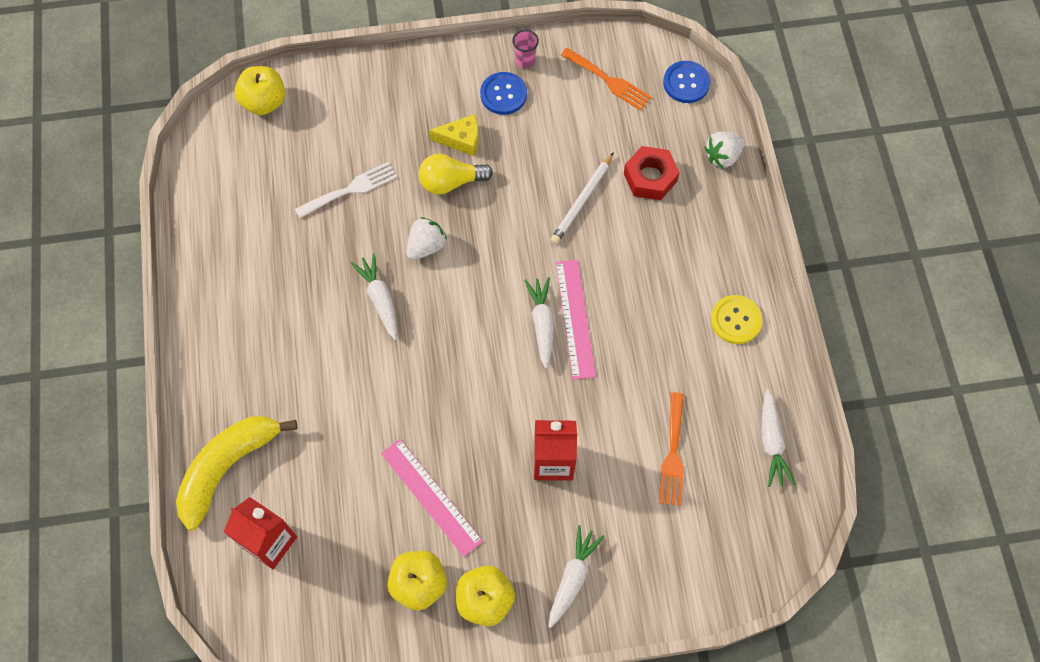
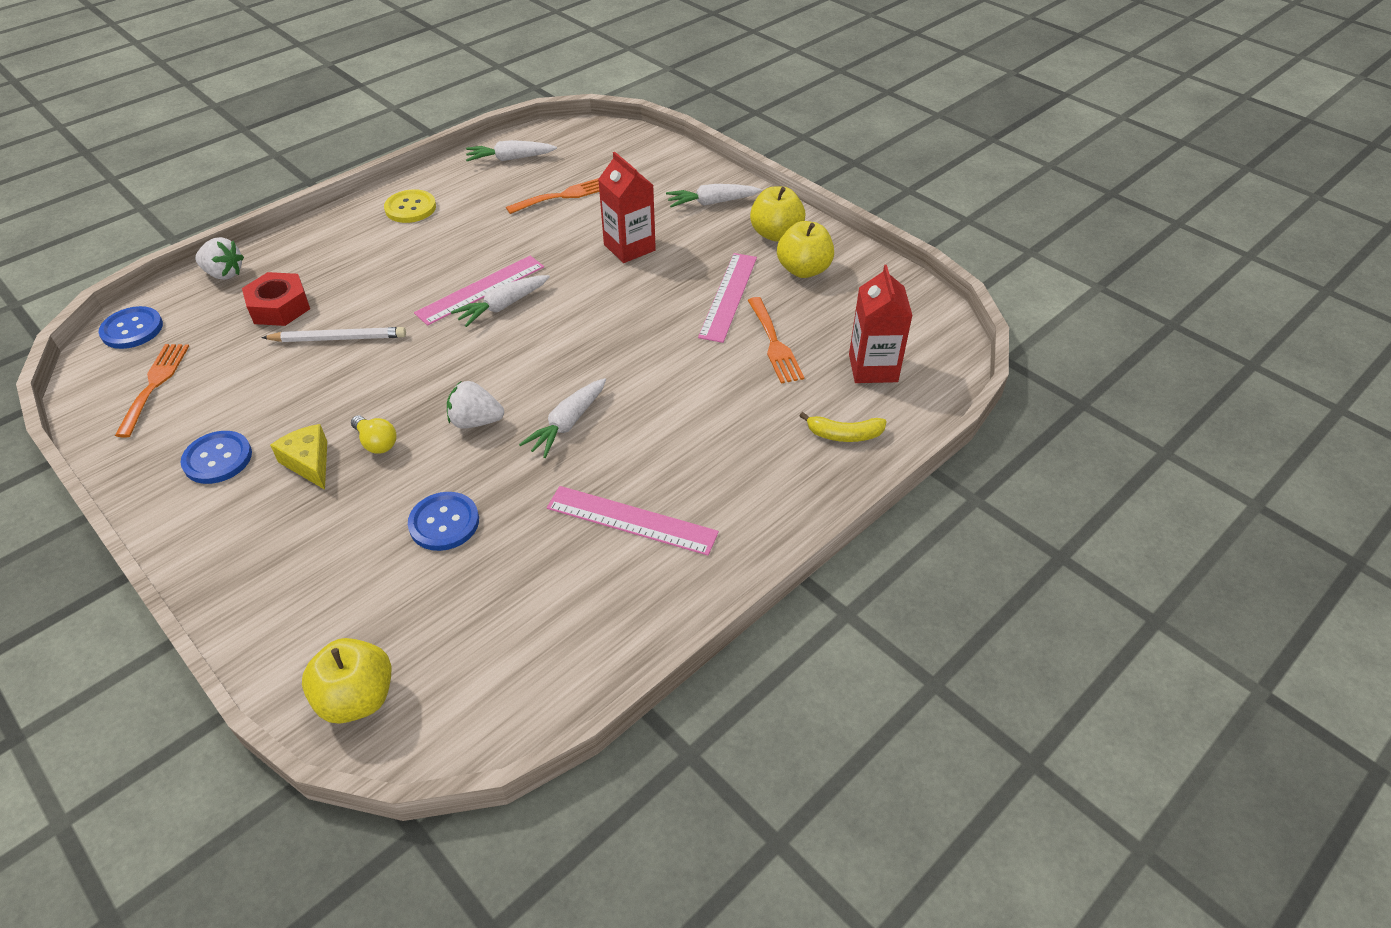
camera: 125 degrees left, 20 degrees down
yellow banana [176,416,297,530] -> yellow banana [800,412,887,442], size x0.49
white fork [295,162,397,218] -> blue button [408,492,479,551]
yellow light bulb [419,154,493,194] -> yellow light bulb [351,415,397,454], size x0.66
pink cup [512,30,539,68] -> none
white carrot [761,389,795,487] -> white carrot turned 150 degrees counterclockwise [466,140,557,161]
none -> pink ruler [547,486,719,556]
none -> orange fork [748,297,805,383]

